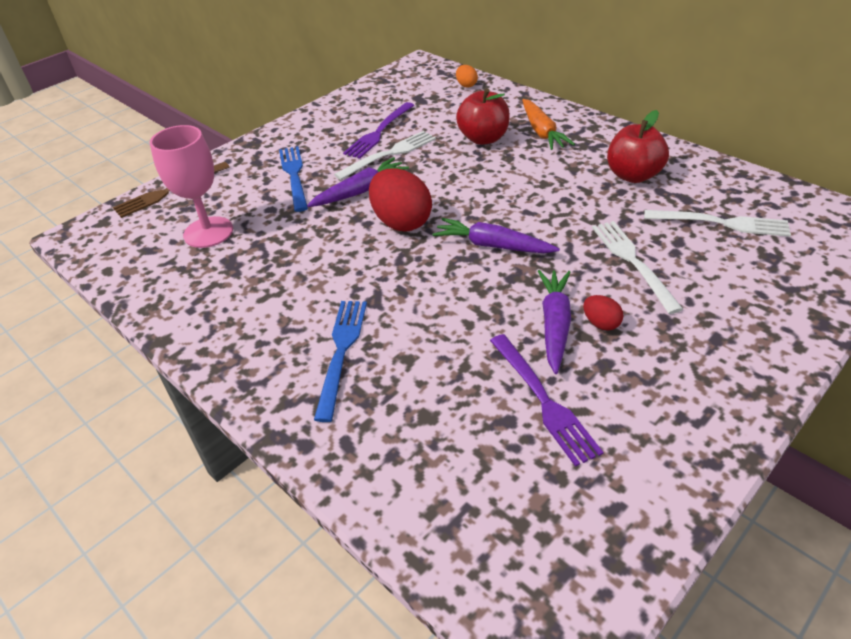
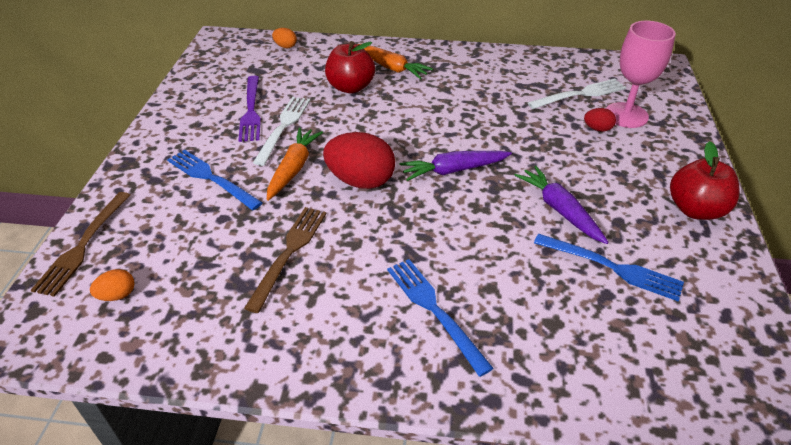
camera: 40 degrees left, 0 degrees up
pink goblet [150,125,233,248] -> pink goblet moved to [606,21,676,128]
purple carrot [307,157,409,207] -> orange carrot [267,128,323,201]
purple fork [490,334,604,467] -> blue fork [534,234,684,301]
red egg [583,295,623,331] -> red egg moved to [584,108,616,132]
white fork [592,221,683,314] -> none
red apple [607,110,669,183] -> red apple moved to [670,141,739,220]
none -> orange egg [90,269,135,301]
none -> brown fork [244,207,327,313]

